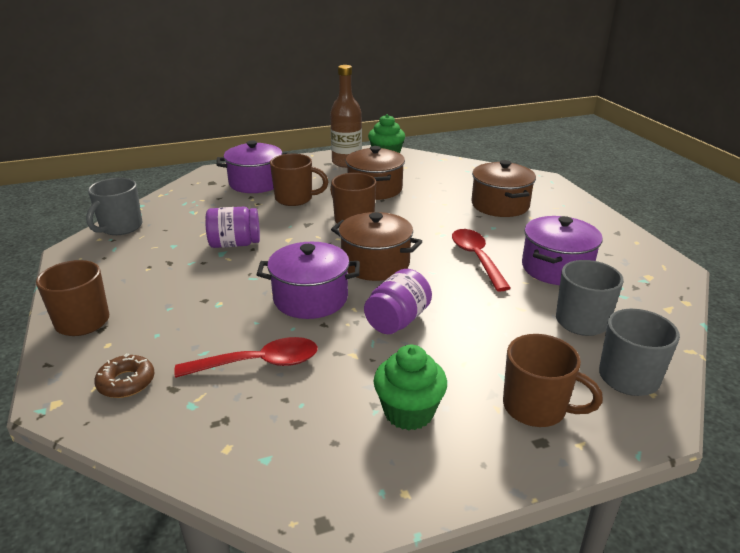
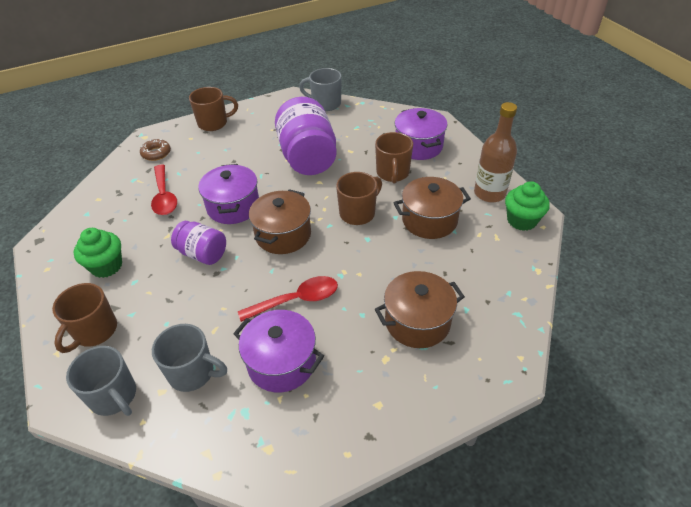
camera: 85 degrees right, 15 degrees up
purple jar [205,207,260,248] -> purple jar [275,97,337,175], size x1.79

